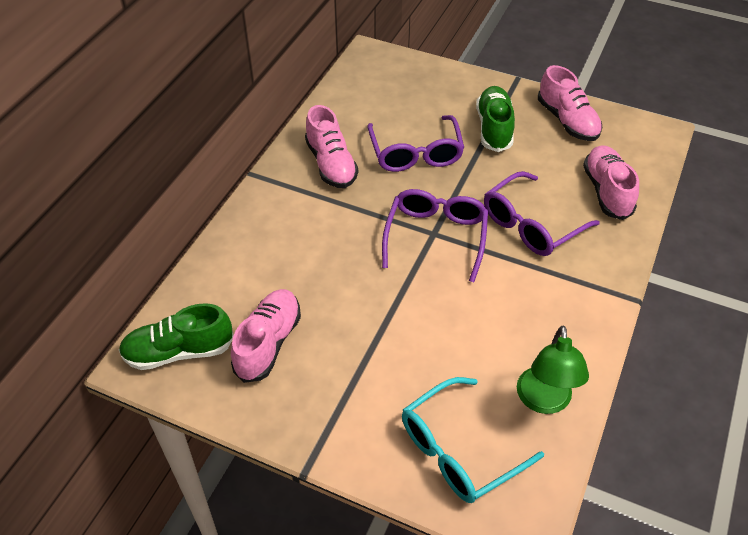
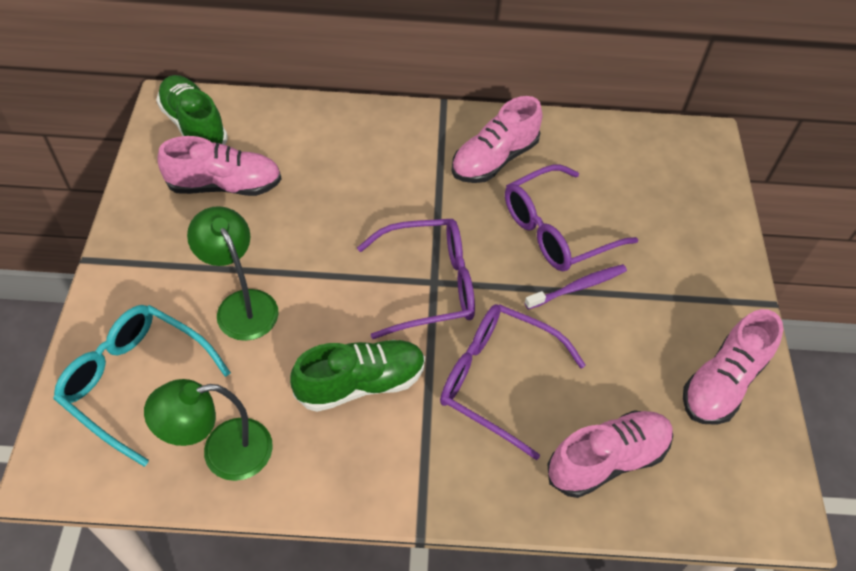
camera: 65 degrees right, 5 degrees up
green shoe [476,86,515,152] -> green shoe moved to [290,340,425,412]
none -> green lamp [187,206,279,341]
none -> purple toothbrush [524,264,627,310]

